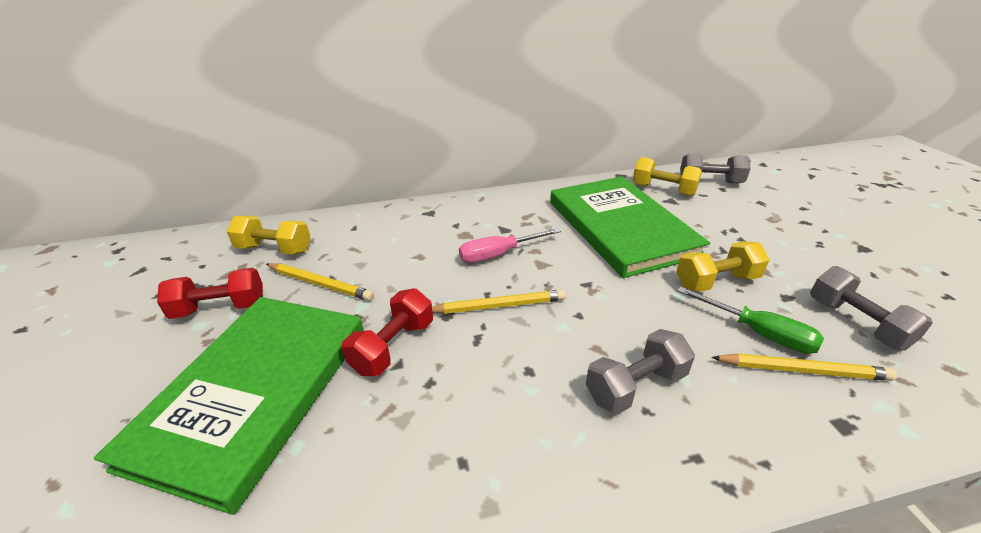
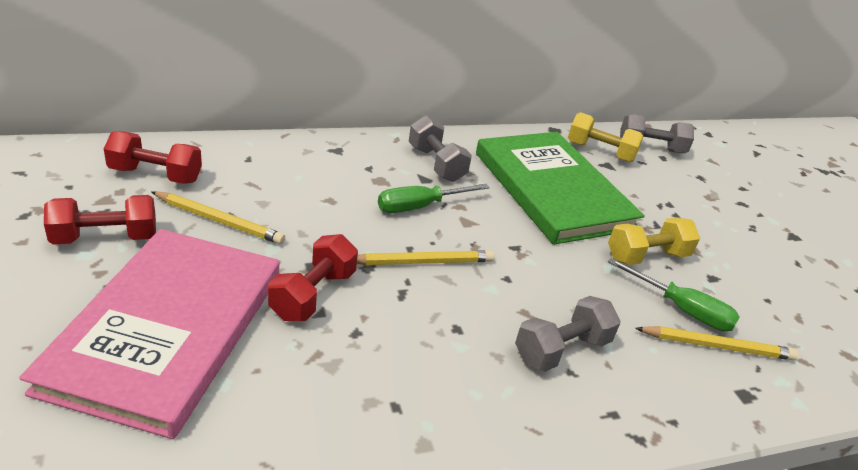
camera: 10 degrees left, 0 degrees up
green book [94,297,364,515] -> pink book [19,229,279,439]
yellow dumbbell [227,216,311,255] -> red dumbbell [104,131,202,184]
pink screwdriver [459,228,561,263] -> green screwdriver [378,184,490,213]
grey dumbbell [810,266,933,351] -> grey dumbbell moved to [409,115,472,182]

